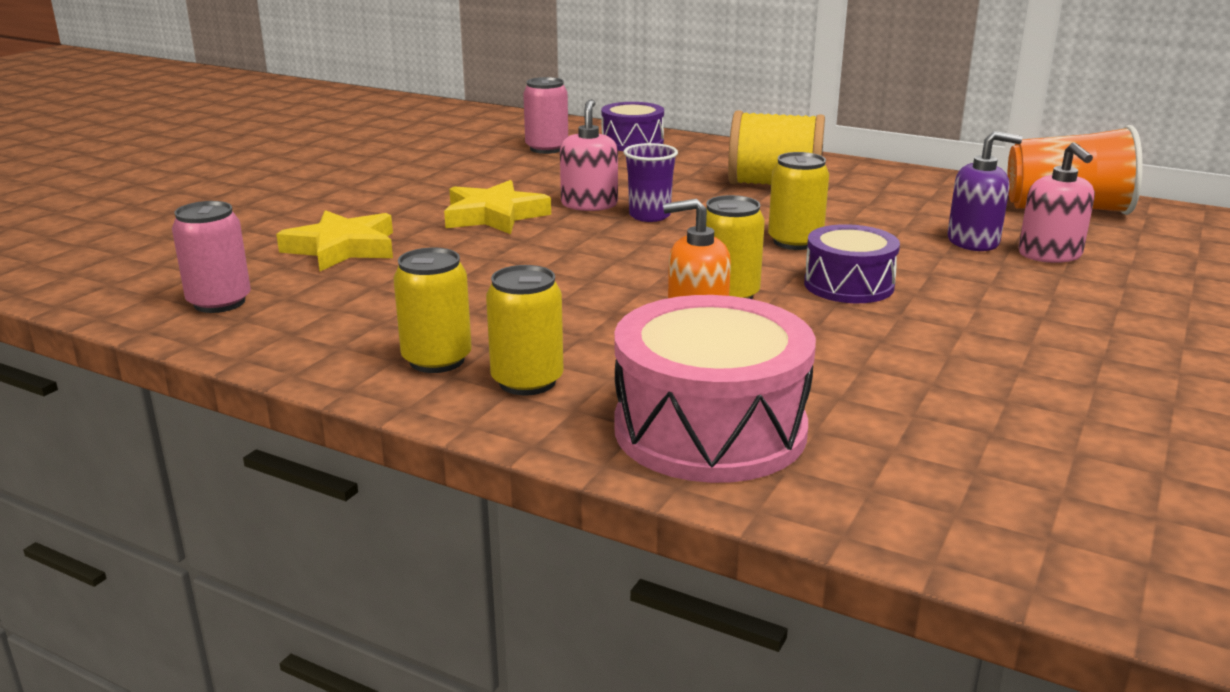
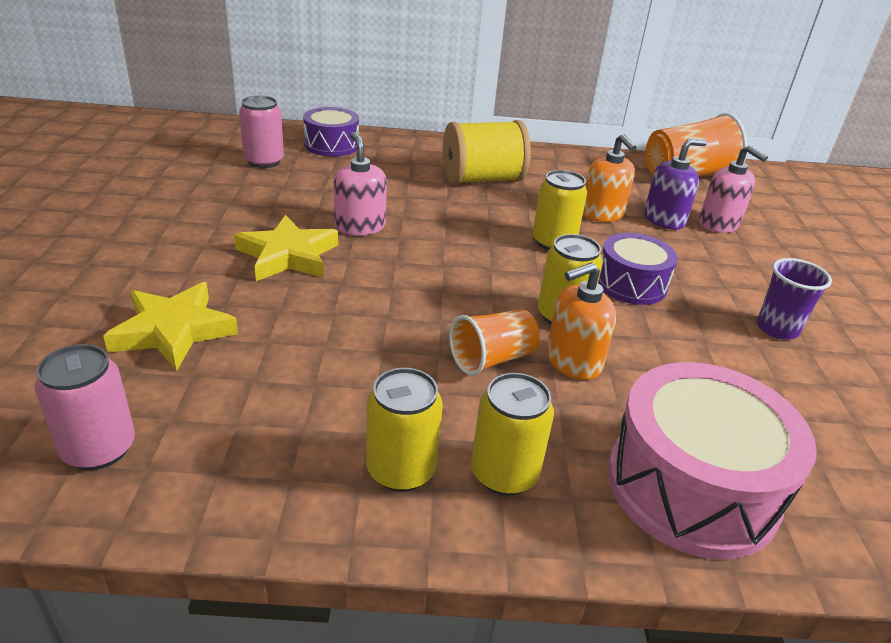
camera: 30 degrees left, 10 degrees up
purple cup [624,143,678,222] -> purple cup moved to [757,258,832,340]
none -> orange cup [449,309,540,376]
none -> orange soap dispenser [583,134,637,222]

